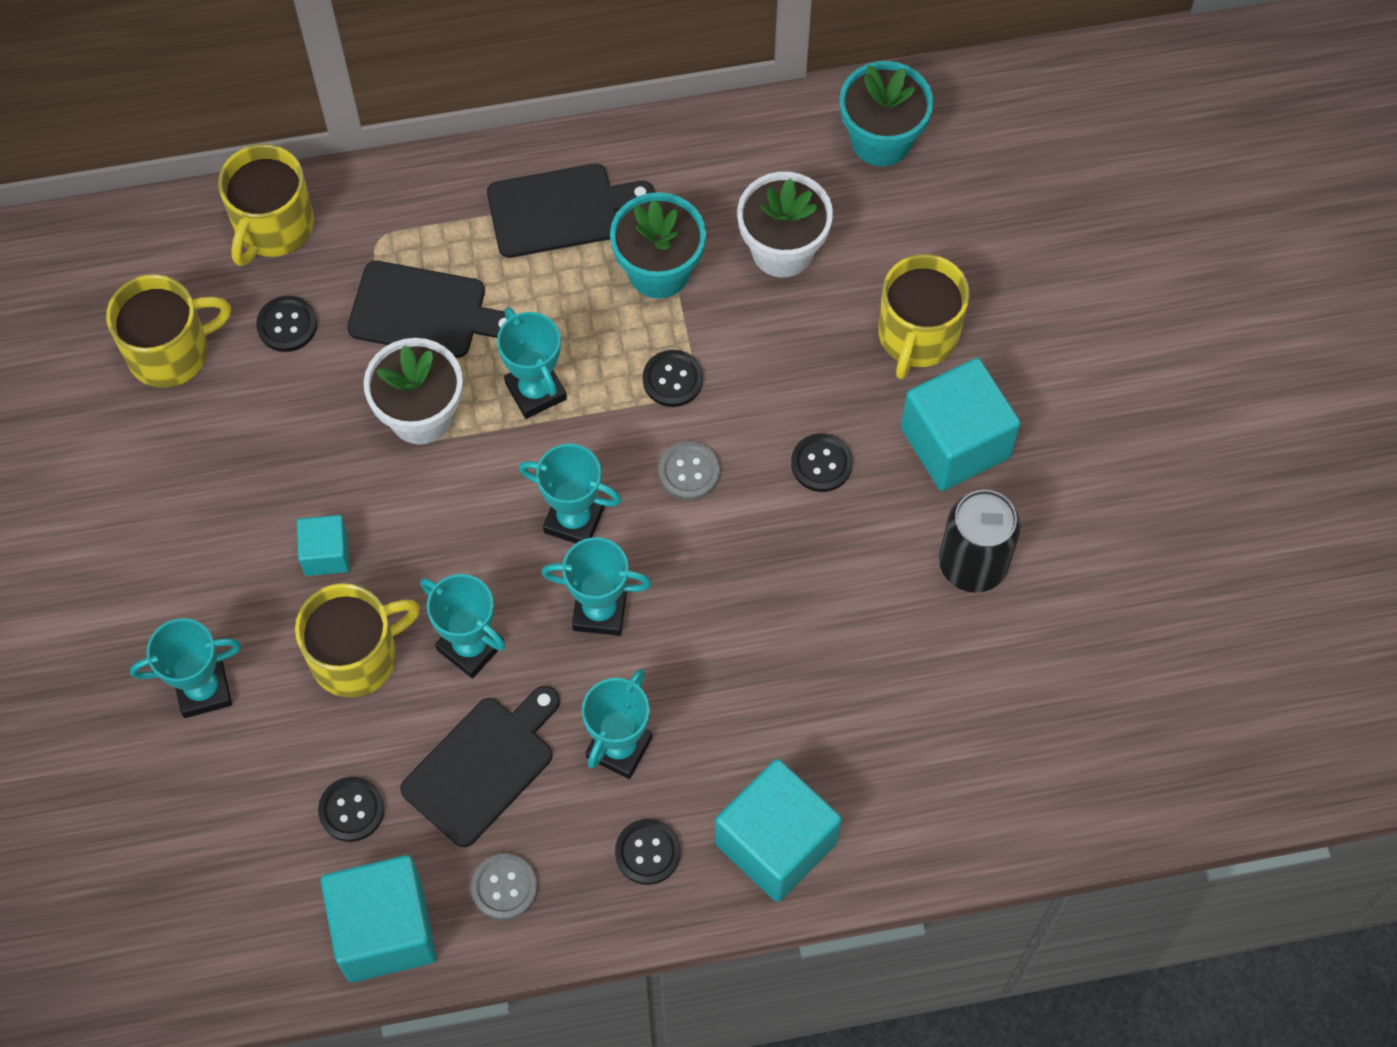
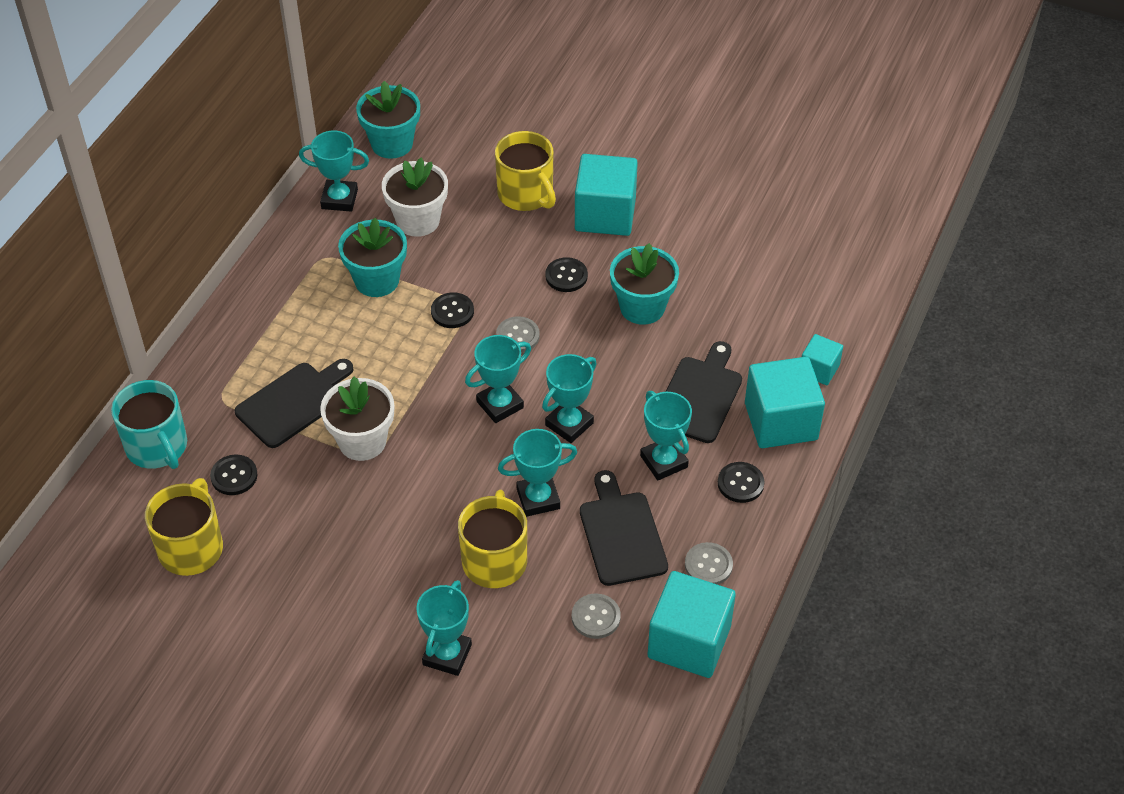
camera: 55 degrees left, 15 degrees down
yellow mug [218,144,314,266] -> turquoise mug [111,380,187,469]
turquoise cube [297,515,350,576] -> turquoise cube moved to [802,334,843,385]
black button [318,777,384,842] -> grey button [572,593,621,639]
black cutting board [487,164,654,258] -> black cutting board moved to [665,341,742,443]
turquoise trophy [497,307,567,419] -> turquoise trophy moved to [299,131,369,212]
black can [939,490,1021,593] -> none
none -> turquoise flower pot [610,243,679,325]

